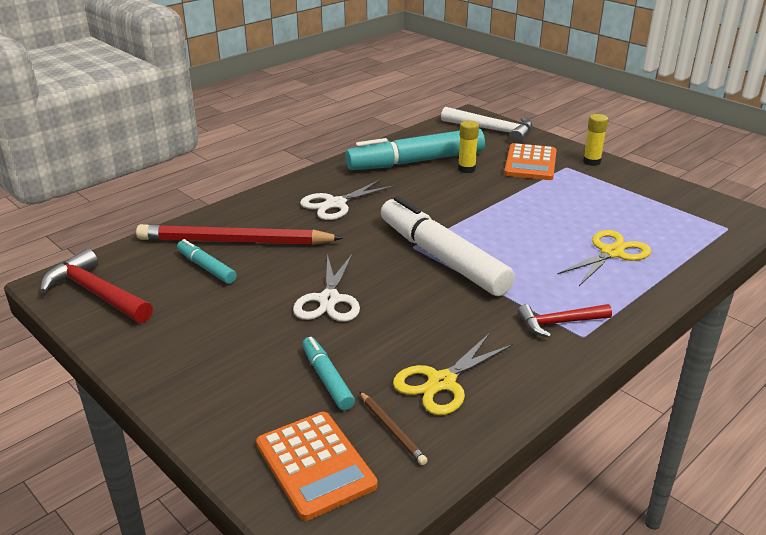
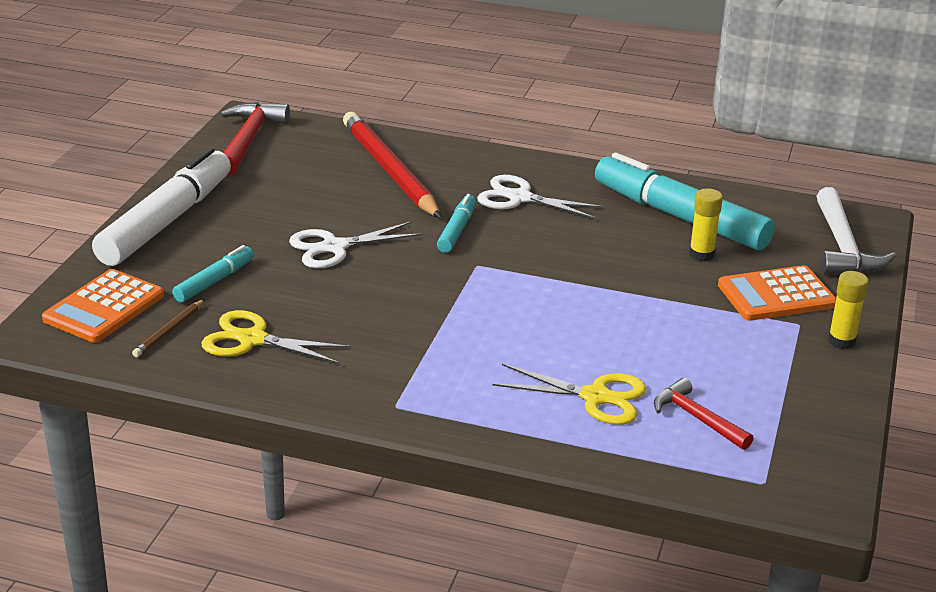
camera: 60 degrees right, 0 degrees up
turquoise marker [177,239,237,284] -> turquoise marker moved to [437,194,476,253]
white marker [381,196,515,296] -> white marker moved to [92,147,231,266]
red hammer [518,304,612,337] -> red hammer moved to [654,378,753,450]

